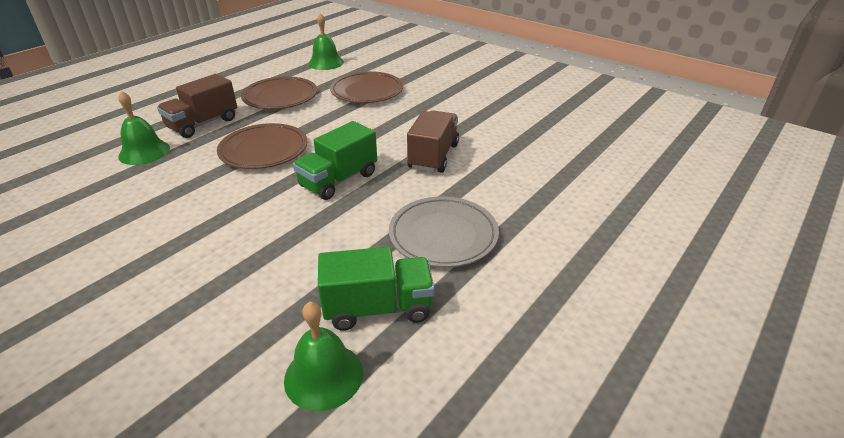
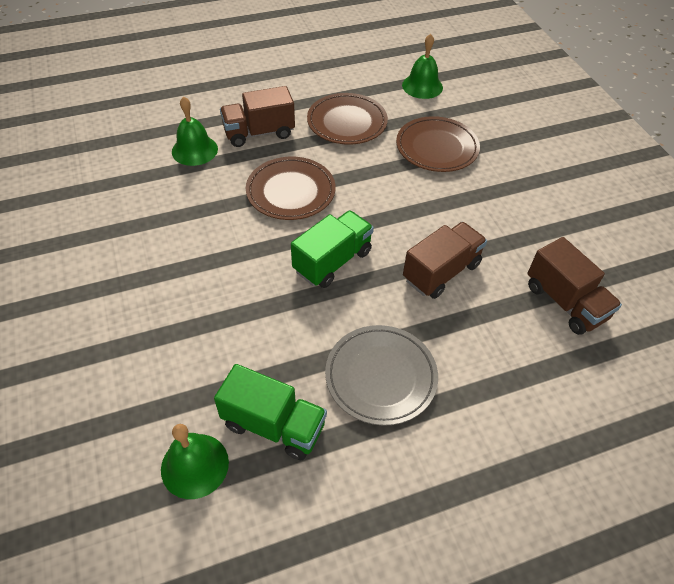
camera: 30 degrees right, 15 degrees up
green truck [293,121,377,200] -> green truck turned 150 degrees clockwise [291,210,374,288]
none -> brown truck [527,237,622,335]

